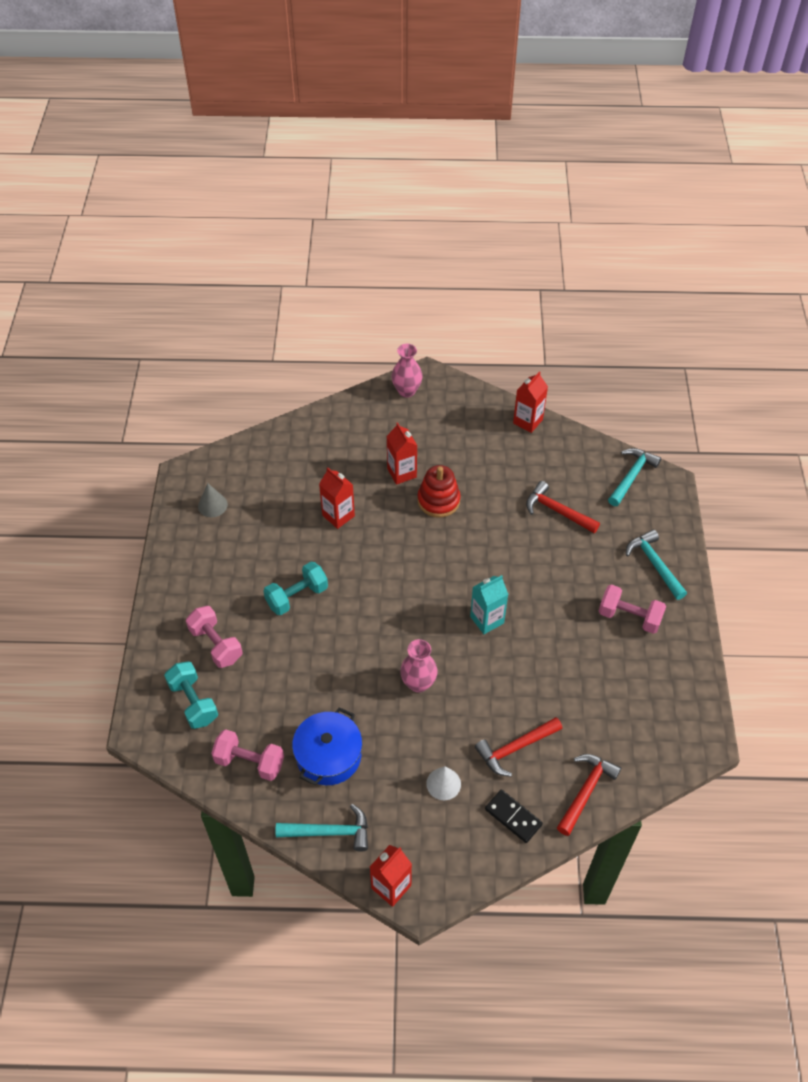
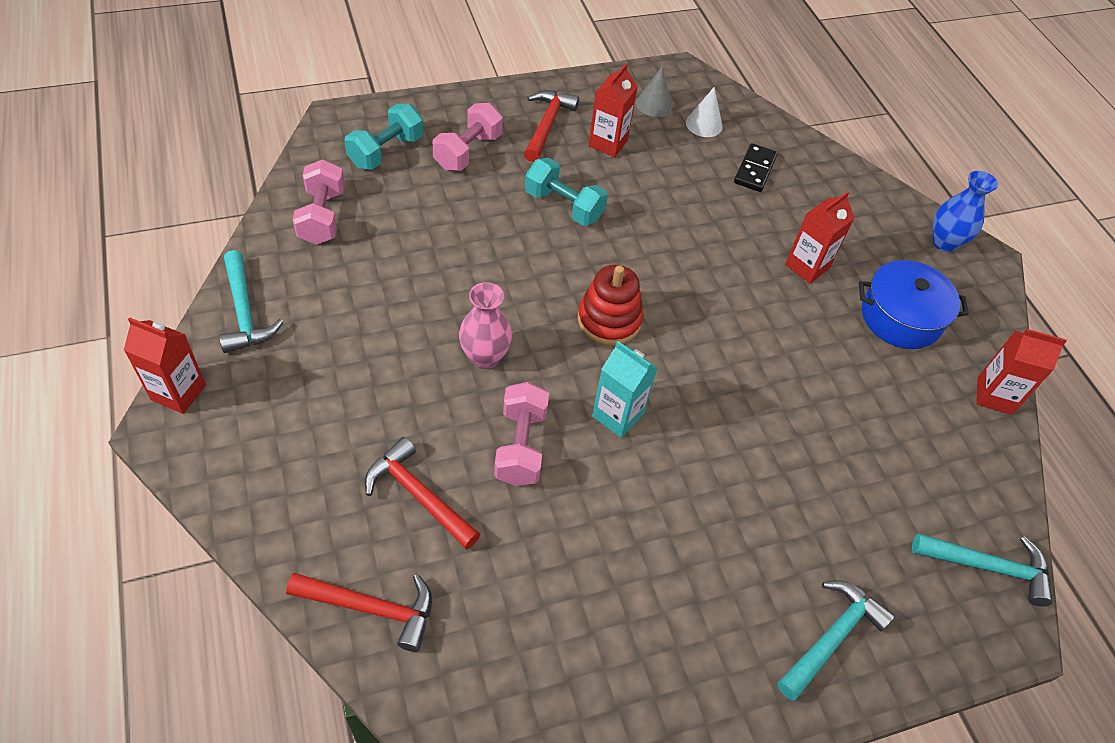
camera: 65 degrees right, 0 degrees up
blue pot [292,707,362,785] -> blue pot moved to [859,260,969,349]
red carton [319,467,355,529] -> red carton moved to [588,63,638,157]
pink vase [392,344,422,397] -> blue vase [933,171,998,252]
red stacking toy [417,465,461,518] -> red stacking toy moved to [578,265,643,346]
white cone [426,766,461,800] -> white cone moved to [686,87,723,137]
black domino [485,790,543,843] -> black domino moved to [734,143,778,192]
red hammer [526,481,600,533] -> red hammer moved to [524,90,579,162]
pink dumbbell [598,584,666,634] -> pink dumbbell moved to [494,382,549,486]

